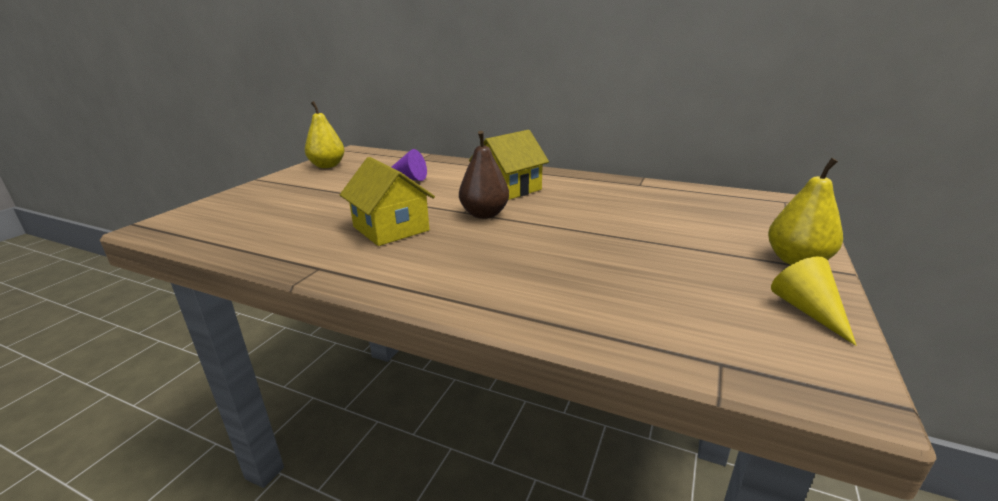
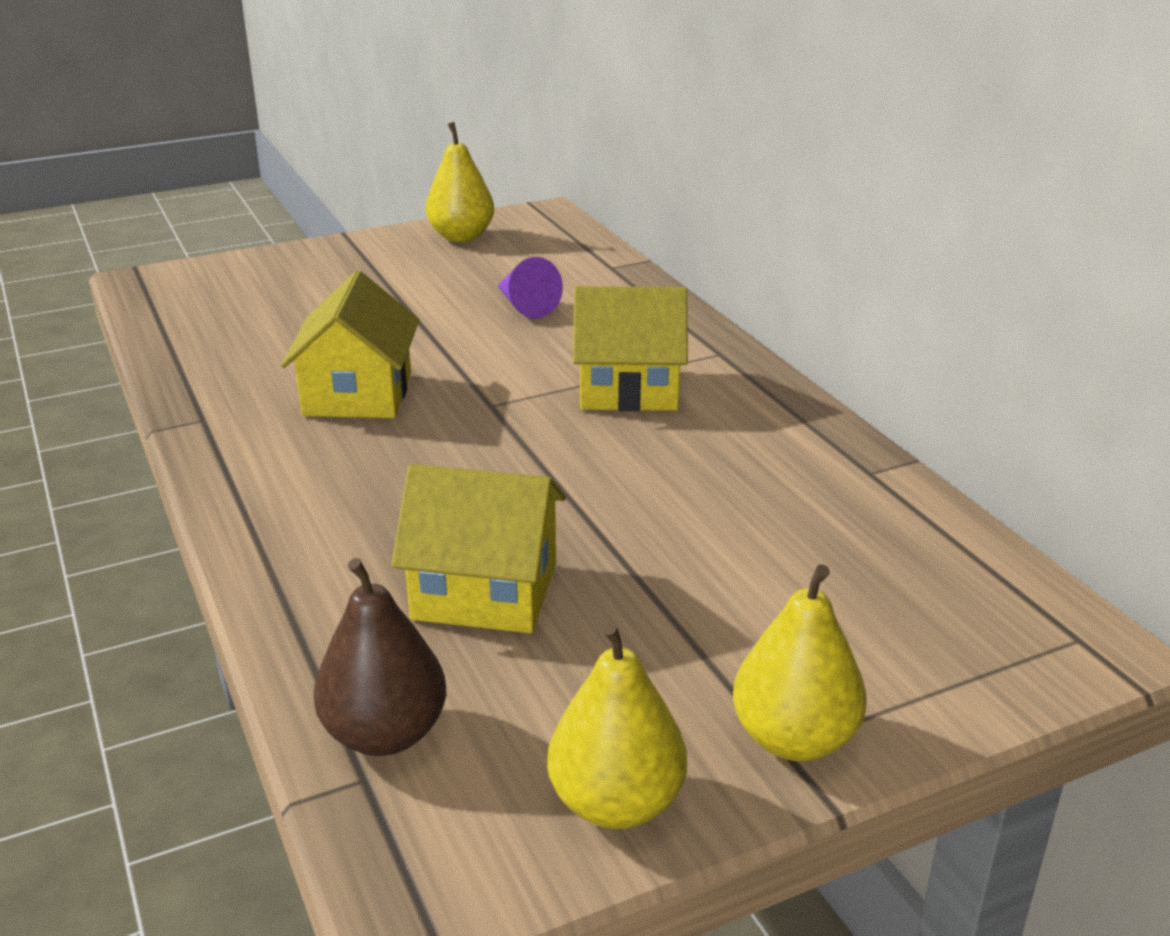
camera: 40 degrees right, 5 degrees up
brown pear [459,131,509,219] -> brown pear moved to [313,558,446,756]
yellow cone [771,257,857,346] -> yellow pear [547,622,687,829]
none -> yellow house [391,464,566,633]

